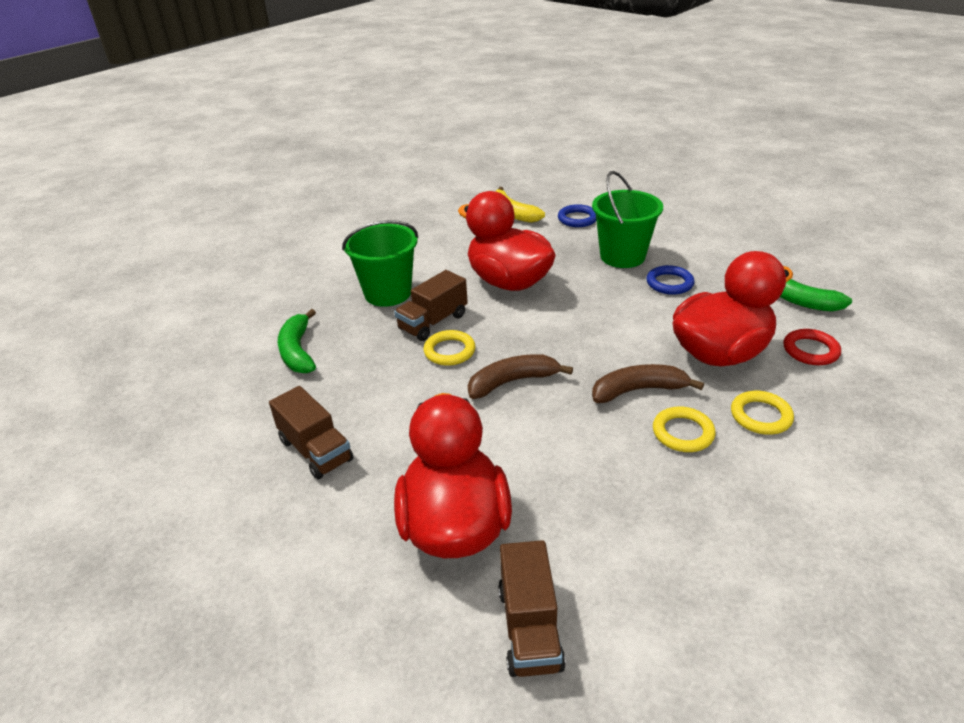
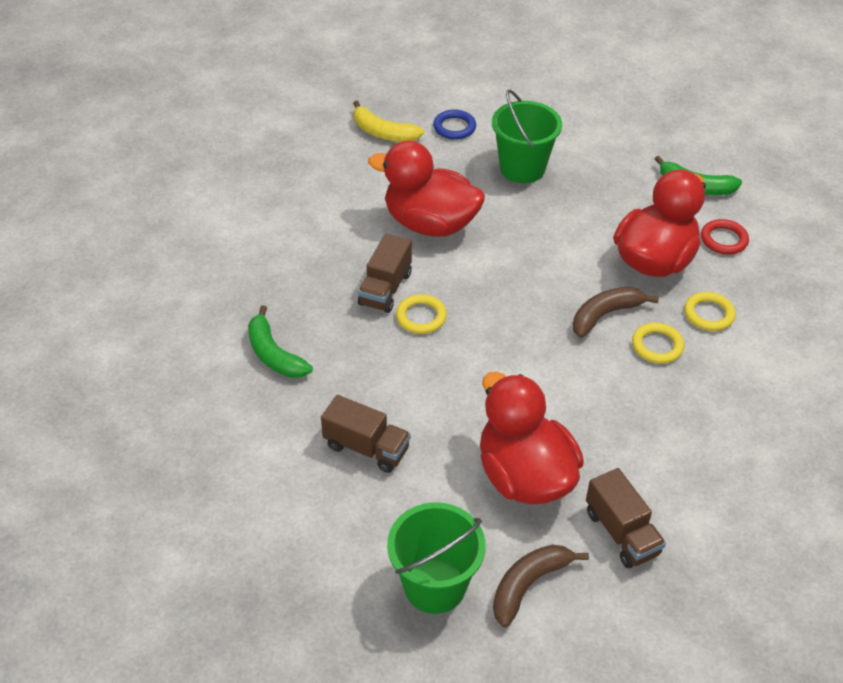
camera: 25 degrees left, 10 degrees up
green bucket [342,220,418,307] -> green bucket moved to [387,502,486,614]
brown banana [468,354,573,399] -> brown banana moved to [493,544,589,627]
blue ring [646,265,694,295] -> none

